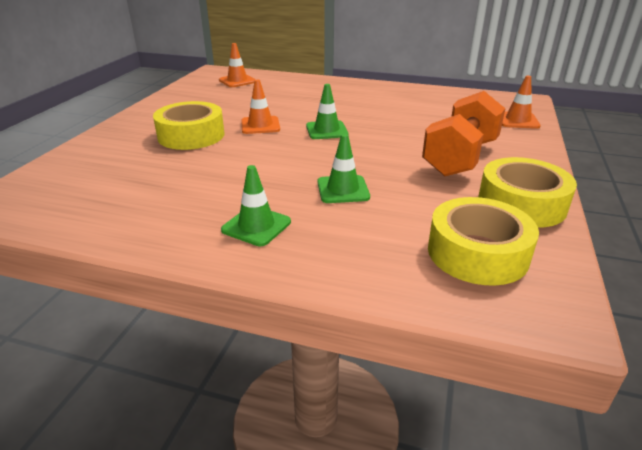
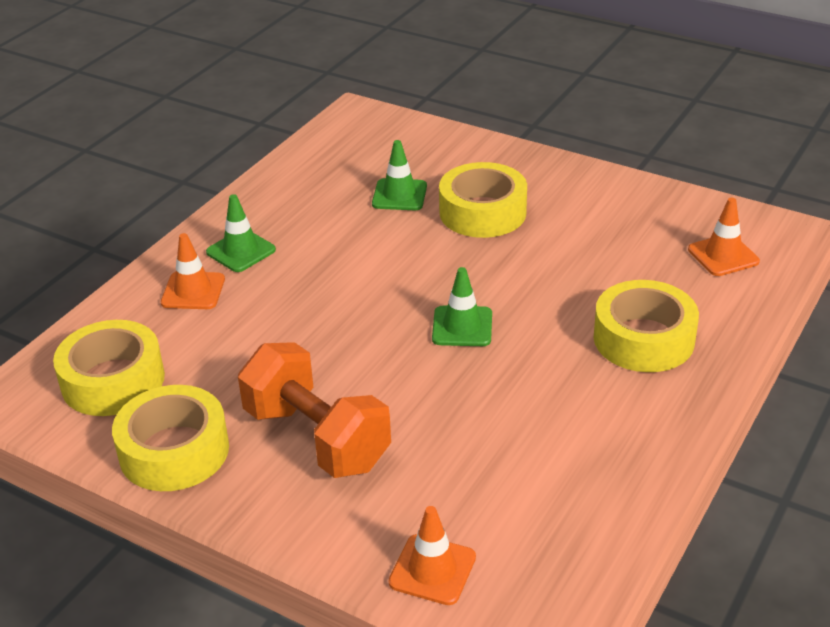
camera: 105 degrees right, 5 degrees up
orange traffic cone [241,80,280,134] -> orange traffic cone moved to [161,233,225,309]
green traffic cone [317,134,370,203] -> green traffic cone moved to [372,140,427,210]
none -> yellow tape [594,280,699,372]

